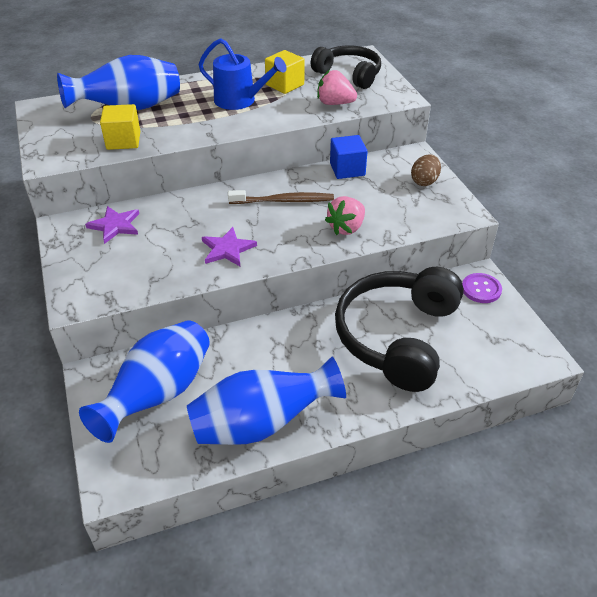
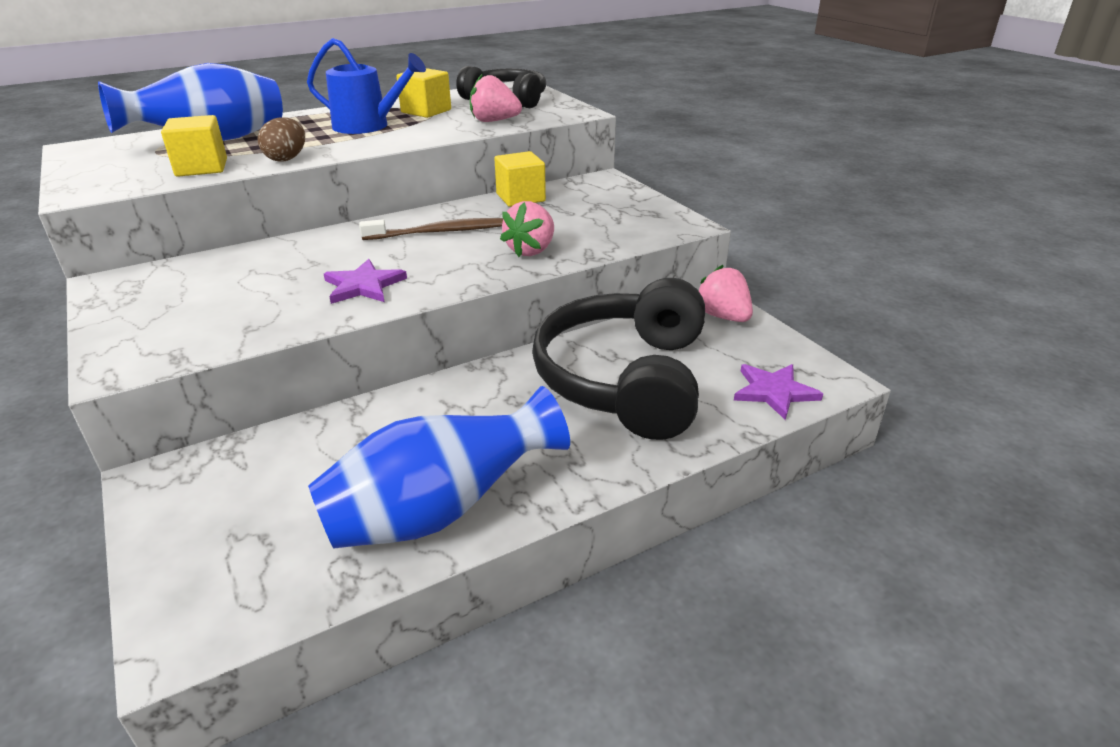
camera: 10 degrees left, 10 degrees down
blue vase [79,320,210,443] -> none
purple star [85,206,139,244] -> purple star moved to [734,364,823,420]
blue cube [330,135,368,179] -> yellow cube [494,151,546,207]
brown egg [411,154,441,186] -> brown egg moved to [258,117,305,162]
purple button [462,273,502,303] -> pink strawberry [698,265,753,322]

